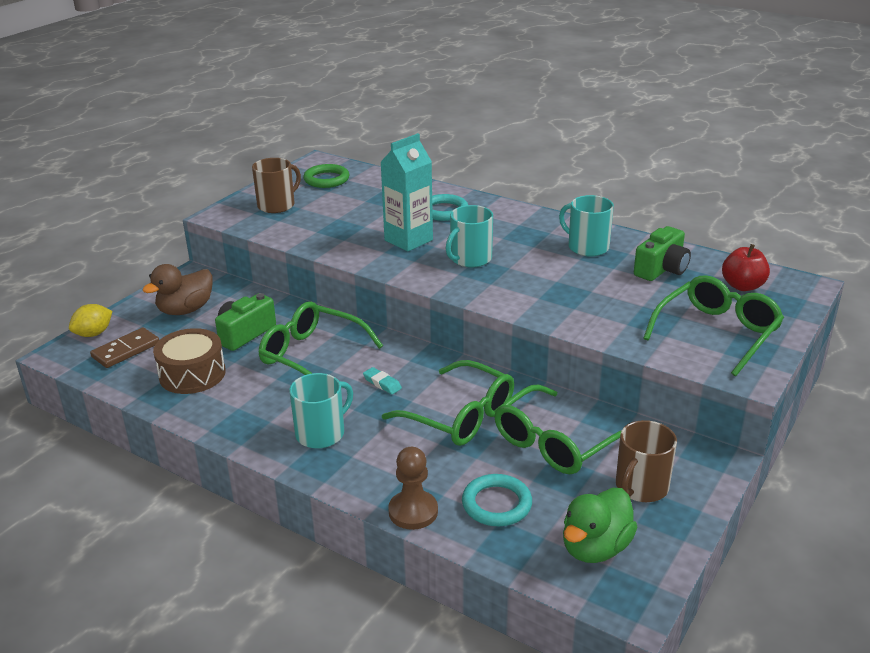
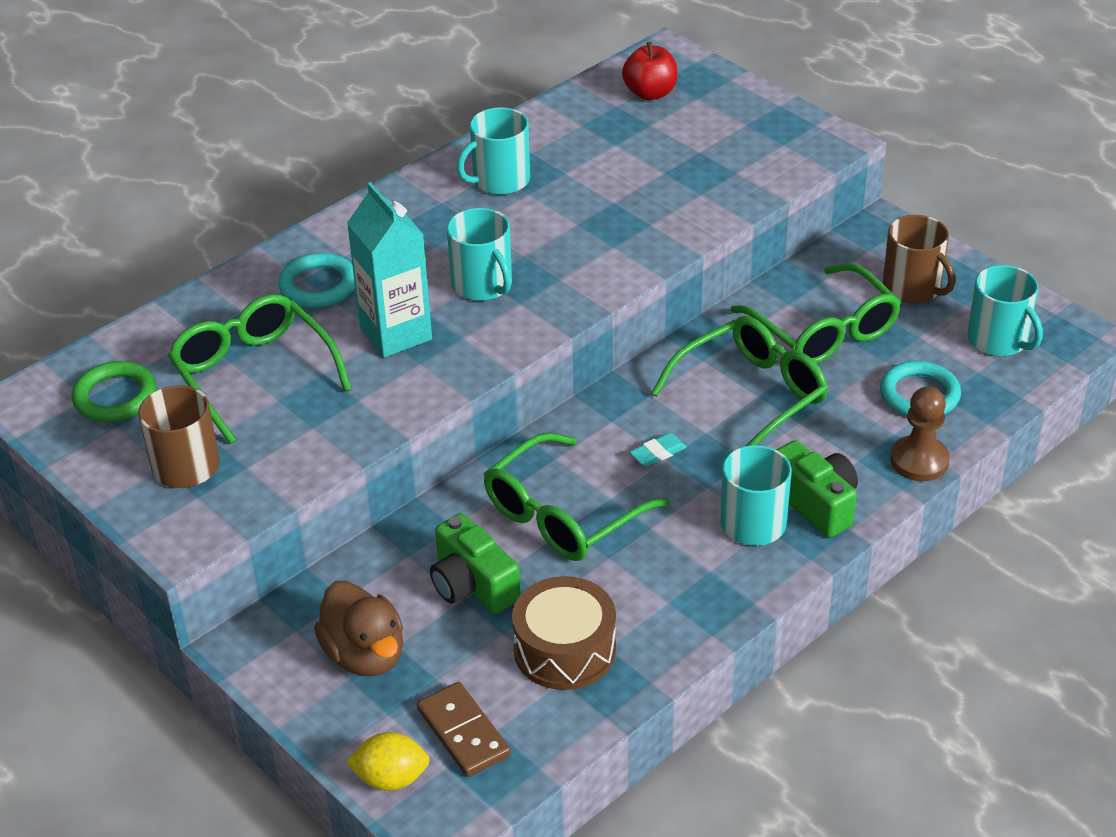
camera: 75 degrees left, 10 degrees up
yellow lemon [69,304,112,337] -> yellow lemon turned 60 degrees counterclockwise [346,732,430,791]
green duck [563,488,638,563] -> turquoise mug [967,265,1043,356]
green camera [634,226,691,281] -> green camera moved to [776,440,858,538]
green glasses [643,275,784,376] -> green glasses moved to [168,294,352,444]

